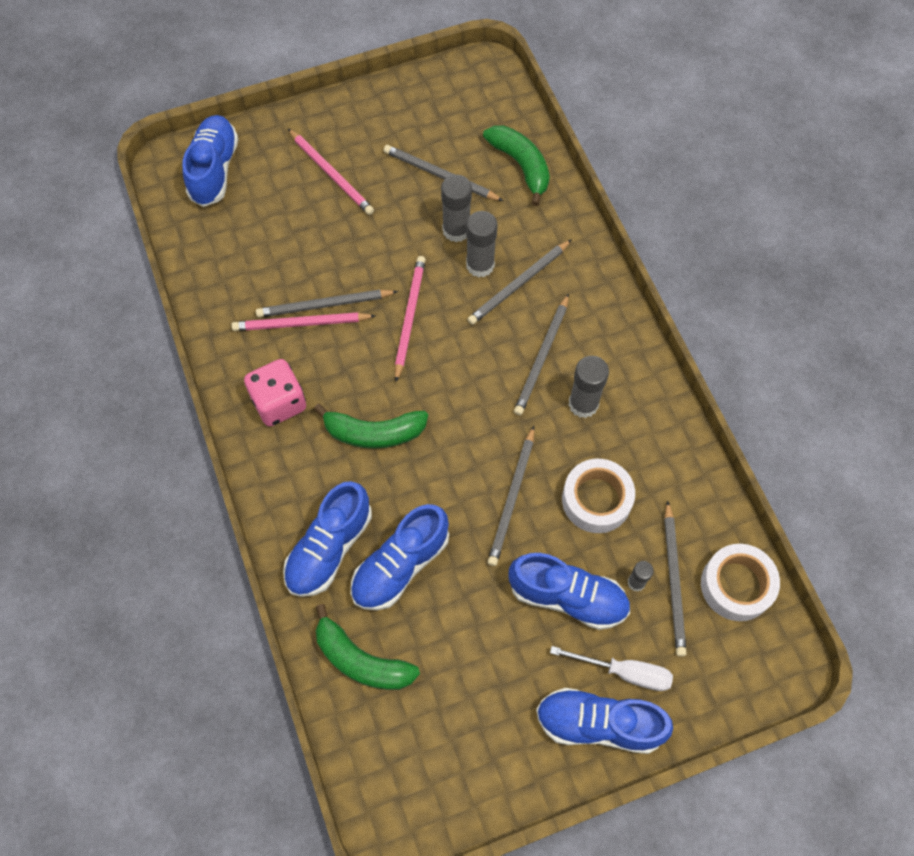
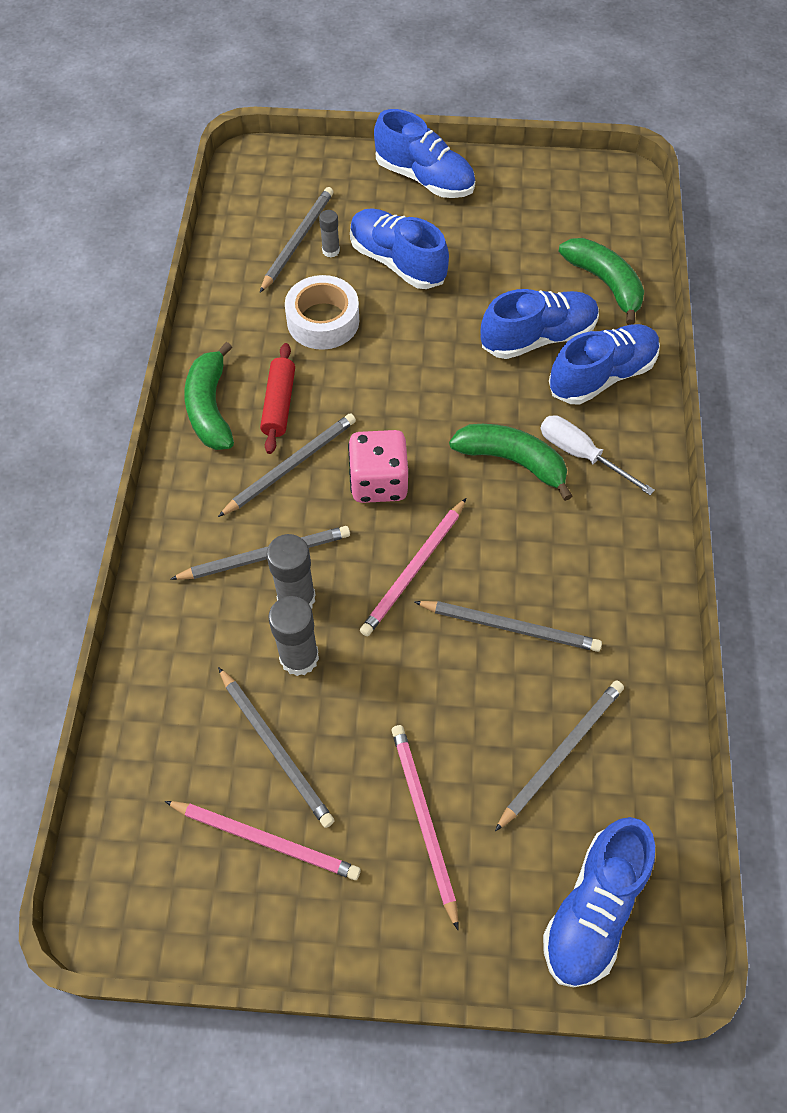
camera: 155 degrees left, 5 degrees down
pink pencil [231,312,376,331] -> pink pencil moved to [165,801,361,880]
pink dice [244,359,306,426] -> pink dice moved to [348,430,408,503]
green banana [483,125,550,206] -> green banana moved to [184,342,234,450]
grey pencil [488,426,534,566] -> grey pencil moved to [495,680,624,831]
white screwdriver [550,646,673,691] -> white screwdriver moved to [540,415,655,495]
grey glue stick [568,356,609,418] -> red rolling pin [260,343,295,454]
white tape [701,544,780,621] -> none

